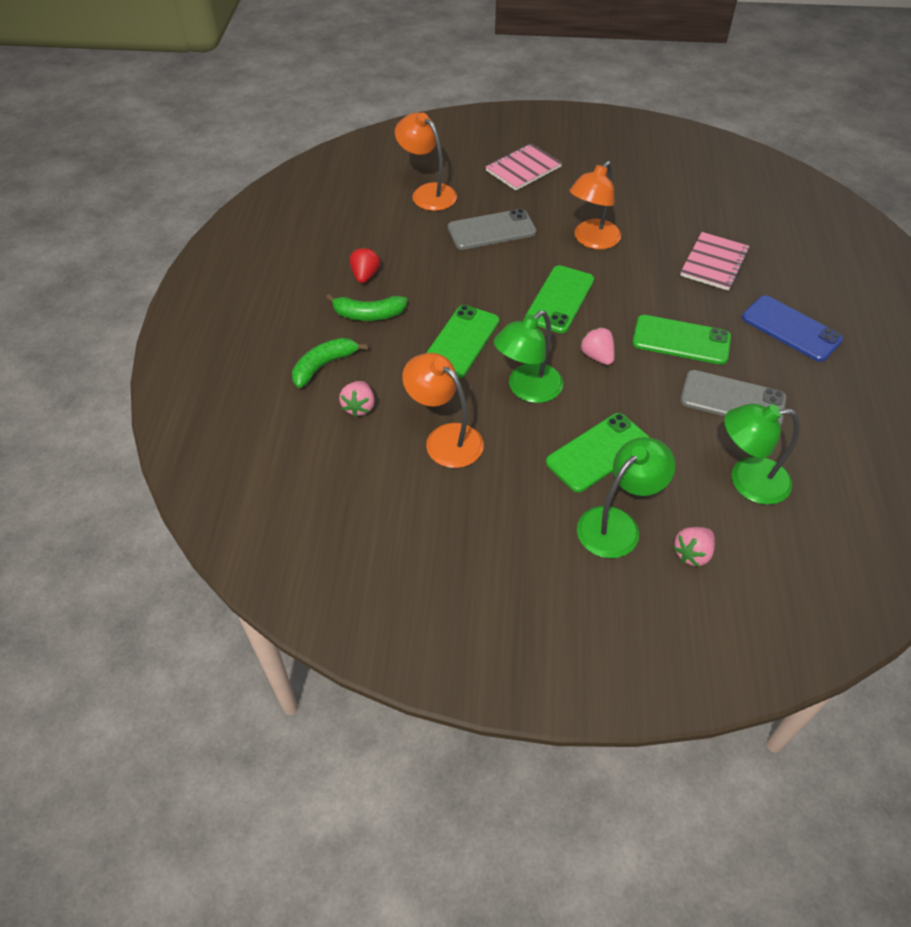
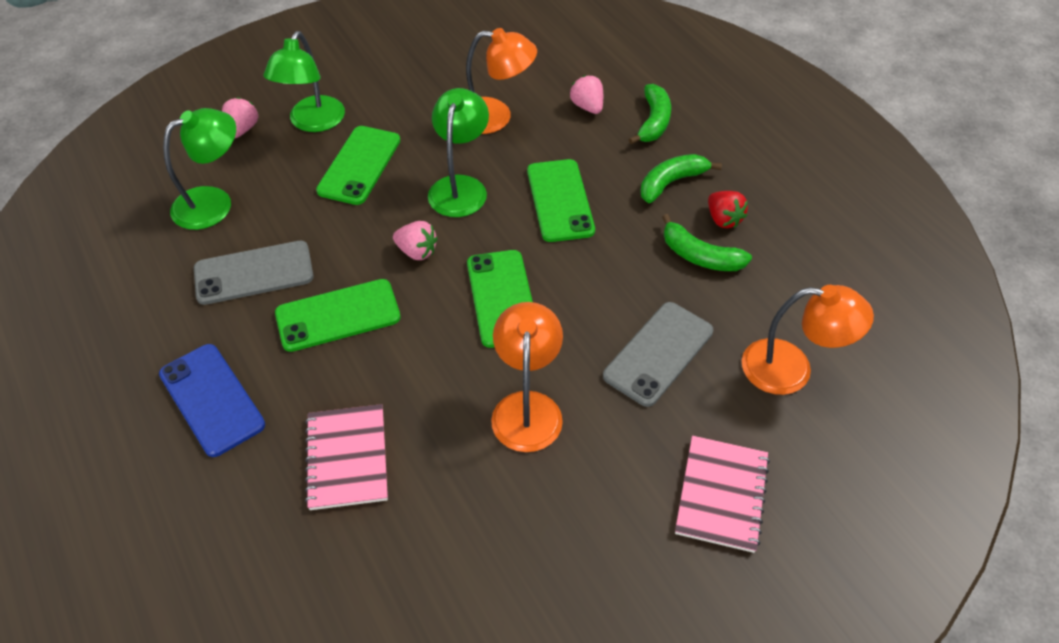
camera: 145 degrees right, 0 degrees up
blue phone [742,295,843,362] -> blue phone turned 45 degrees clockwise [159,344,265,457]
none -> green banana [662,214,752,271]

